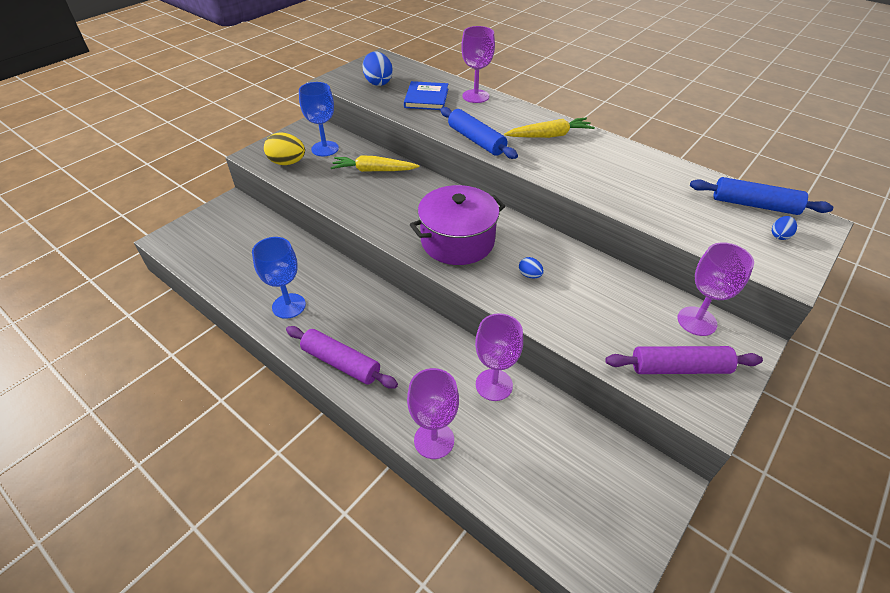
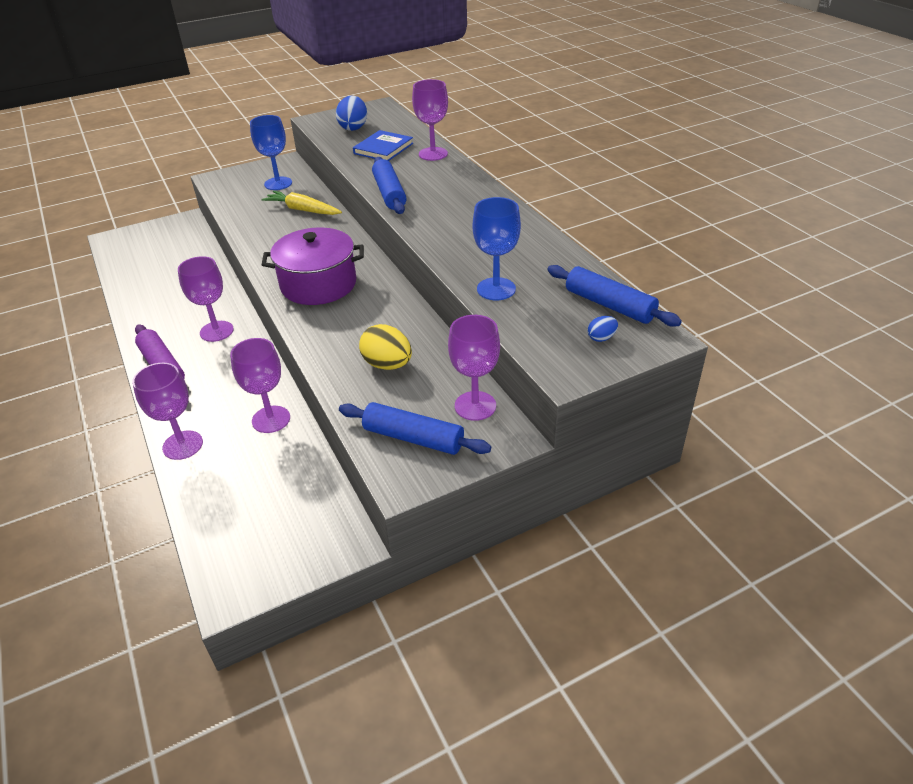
camera: 25 degrees right, 5 degrees down
blue goblet [252,237,306,319] -> blue goblet moved to [473,197,521,300]
yellow egg [264,133,305,165] -> yellow egg moved to [359,324,412,370]
yellow carrot [504,118,595,138] -> none
blue egg [519,257,544,278] -> none
purple rolling pin [605,346,763,374] -> blue rolling pin [339,402,491,455]
none -> purple goblet [178,256,234,342]

